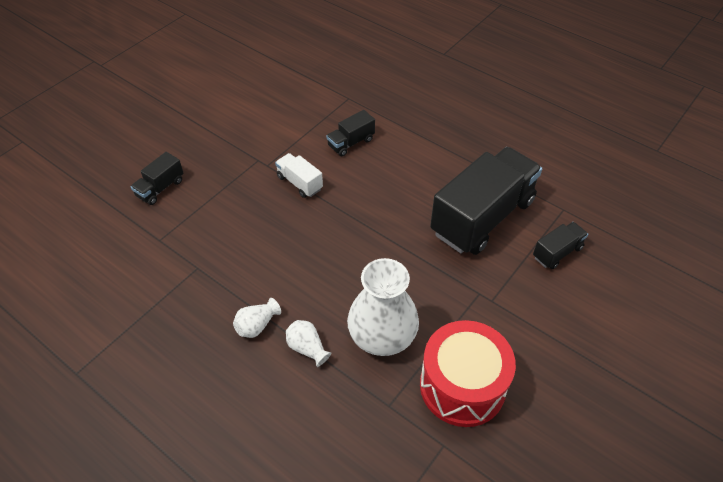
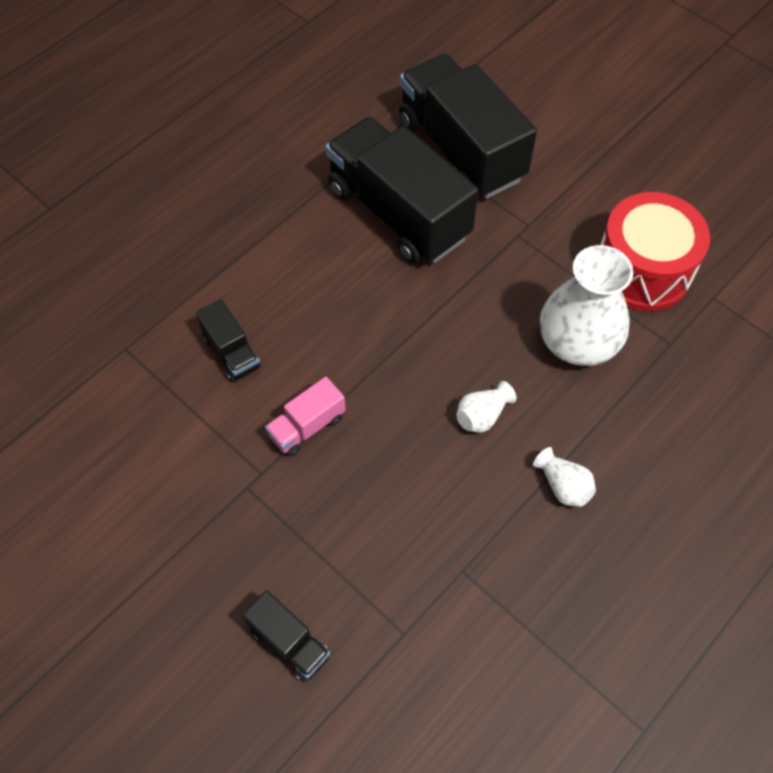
camera: 85 degrees left, 10 degrees up
white truck [275,153,323,198] -> pink truck [265,377,346,457]
white vase [286,320,332,367] -> white vase moved to [456,381,516,433]
black truck [533,222,588,269] -> black truck [399,54,537,199], size x2.25

